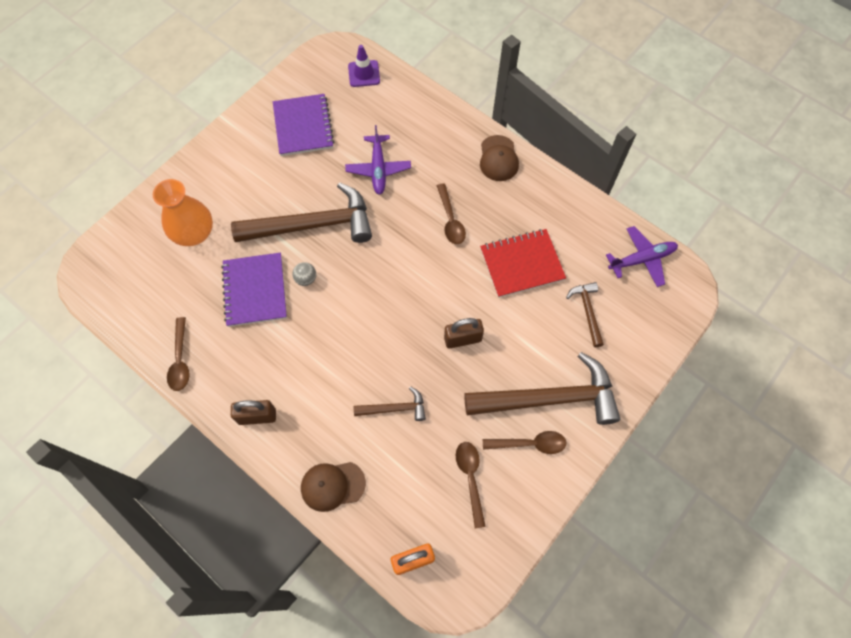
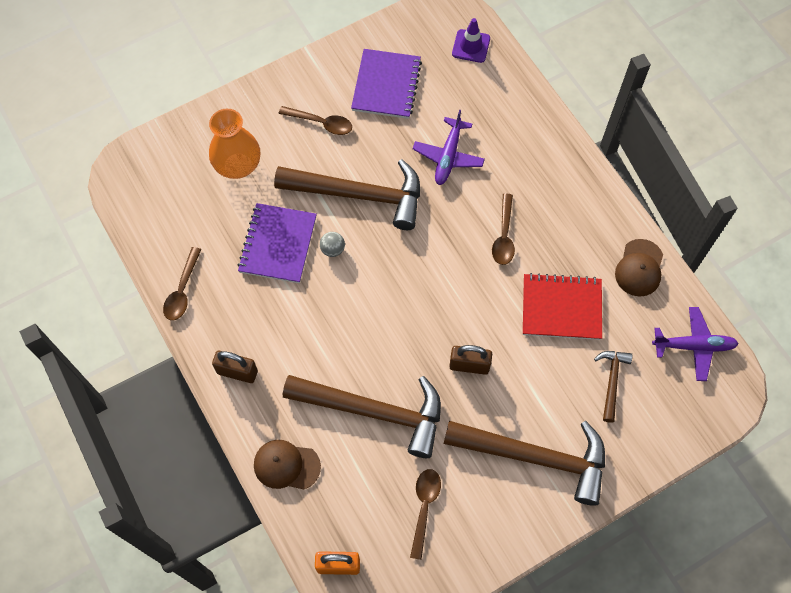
camera: 20 degrees right, 0 degrees up
brown hammer [354,387,426,421] -> brown hammer [283,375,441,458], size x2.12
brown cap [480,135,519,181] -> brown cap moved to [615,239,663,297]
brown spoon [483,431,566,454] -> brown spoon moved to [279,106,352,135]

